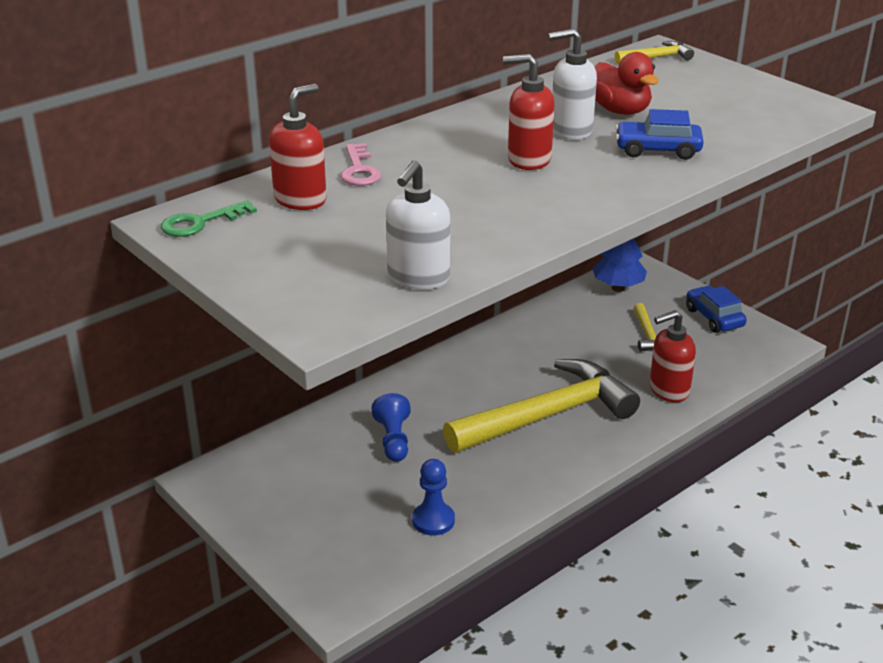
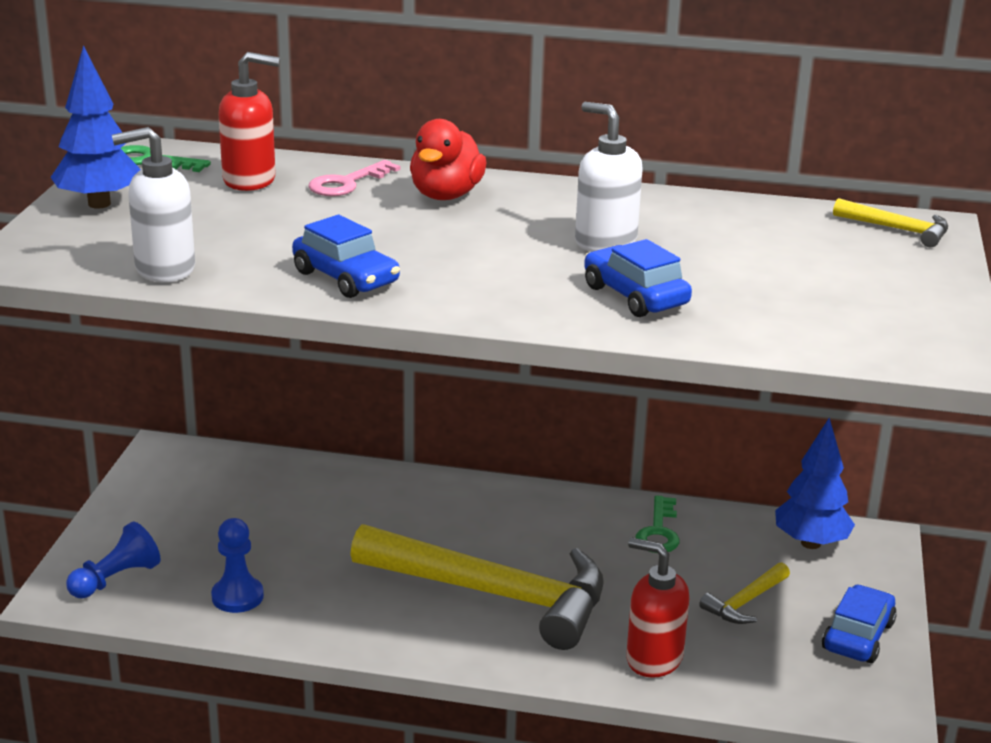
camera: 50 degrees right, 5 degrees down
blue pawn [372,393,411,462] -> blue pawn moved to [66,521,161,598]
red soap dispenser [503,54,555,170] -> none
red duck [595,52,659,115] -> red duck moved to [410,119,487,200]
none -> blue tree [50,45,141,209]
none -> blue car [292,215,400,298]
none -> green key [635,495,680,553]

